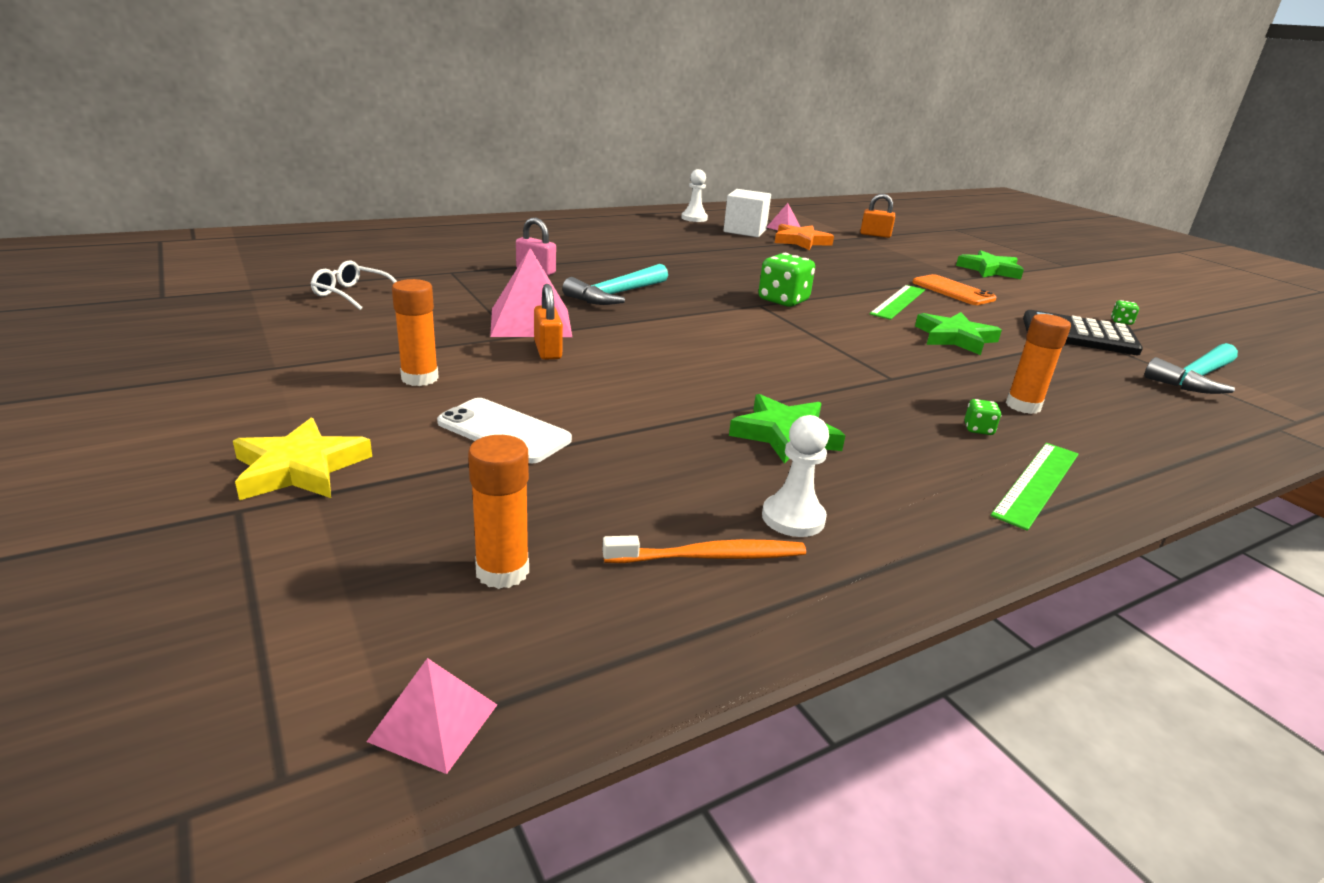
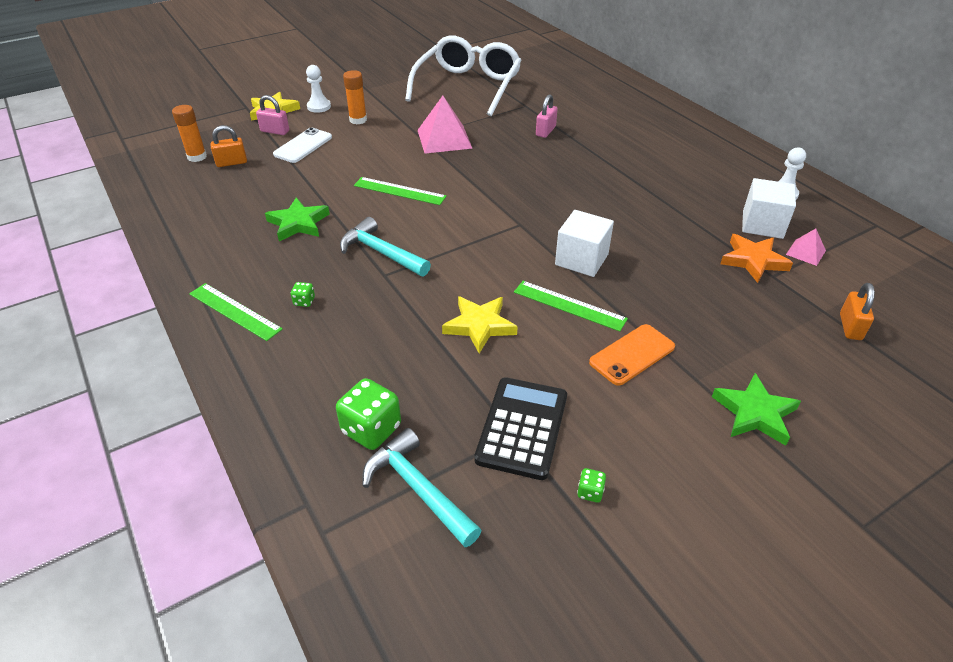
camera: 90 degrees right, 15 degrees up
white glasses [311,260,397,310] -> white glasses [405,36,522,116], size x2.47
pink pyramid [366,658,497,774] -> none
orange padlock [534,284,563,360] -> orange padlock moved to [210,125,247,167]
turquoise hammer [562,264,668,305] -> turquoise hammer moved to [340,217,431,276]
orange toothbrush [603,535,806,563] -> none
green dice [758,253,815,307] -> green dice moved to [336,378,401,450]
white pawn [762,415,829,537] -> white pawn moved to [306,65,331,113]
green star [915,312,1002,355] -> yellow star [442,296,518,354]
orange glue stick [1006,314,1071,414] -> none
none -> pink padlock [256,95,289,135]
none -> green ruler [354,177,447,205]
none -> white cube [555,210,614,277]

